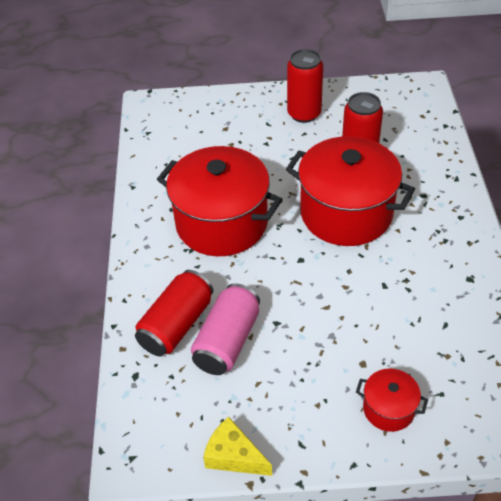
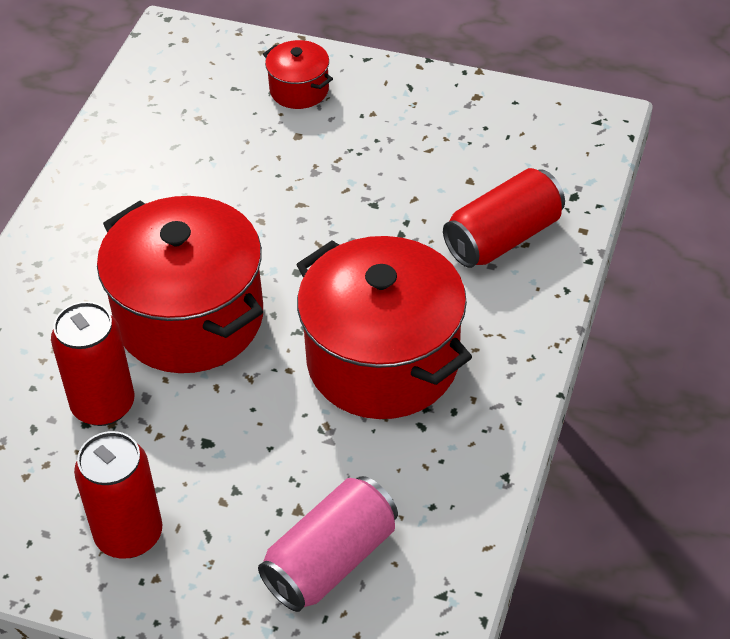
camera: 160 degrees left, 0 degrees up
pink can [191,284,260,375] -> pink can moved to [258,476,398,612]
yellow cheese [203,417,272,476] -> none

